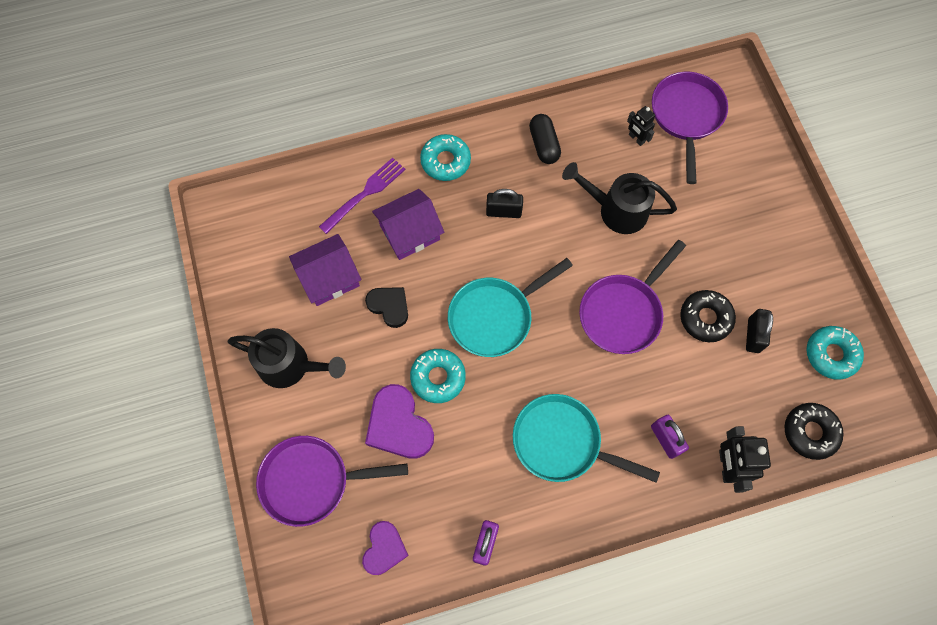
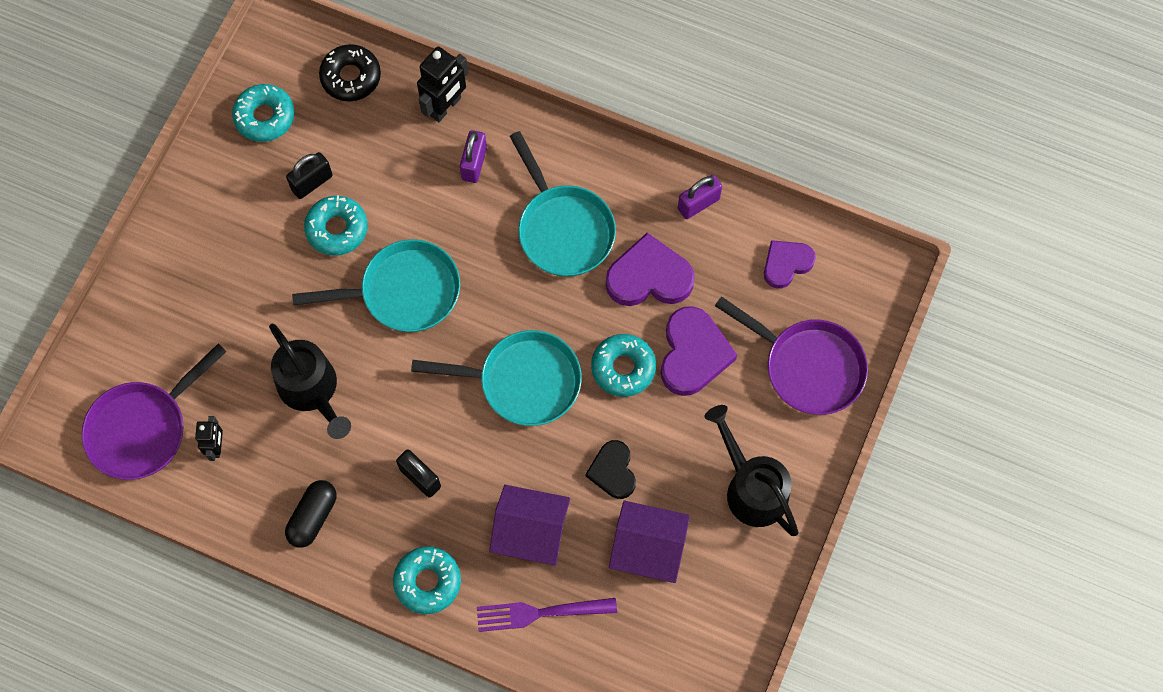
camera: 140 degrees left, 0 degrees up
purple pan [579,240,686,354] -> turquoise pan [292,239,460,332]
black donut [680,290,736,342] -> turquoise donut [304,196,368,256]
none -> purple heart [606,233,695,306]

